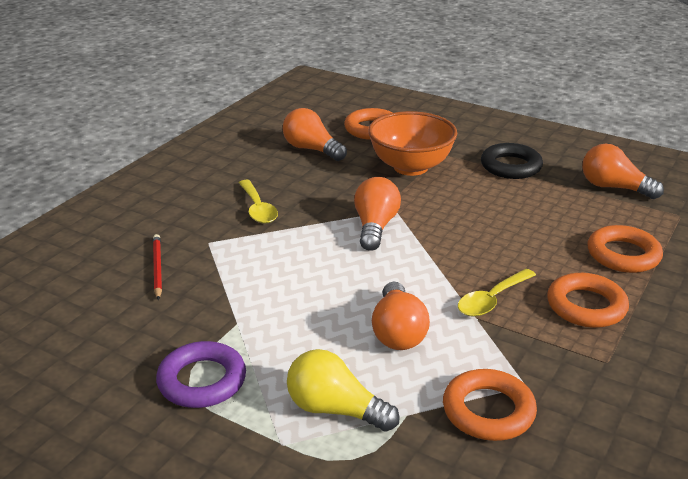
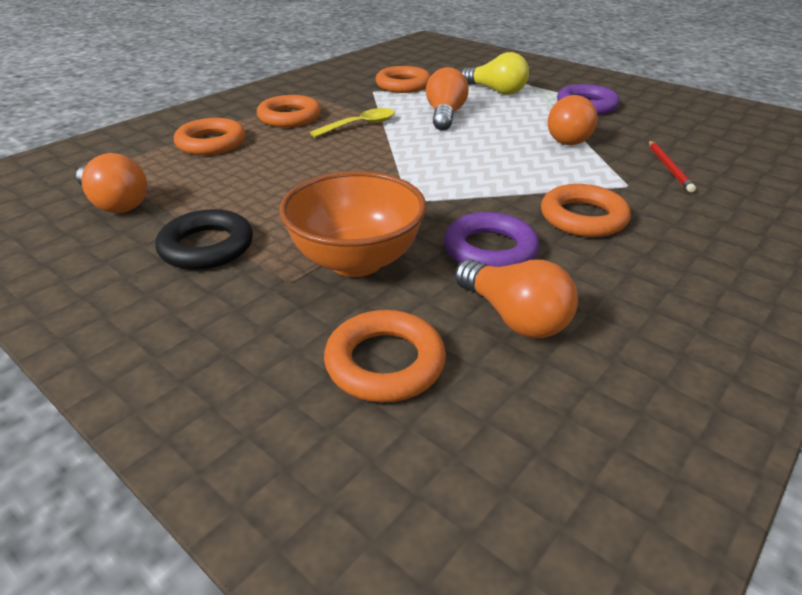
camera: 170 degrees left, 5 degrees up
yellow spoon [239,180,278,224] -> orange ring [541,184,631,237]
orange light bulb [354,177,401,251] -> orange light bulb moved to [548,95,598,145]
none -> purple ring [444,212,539,267]

